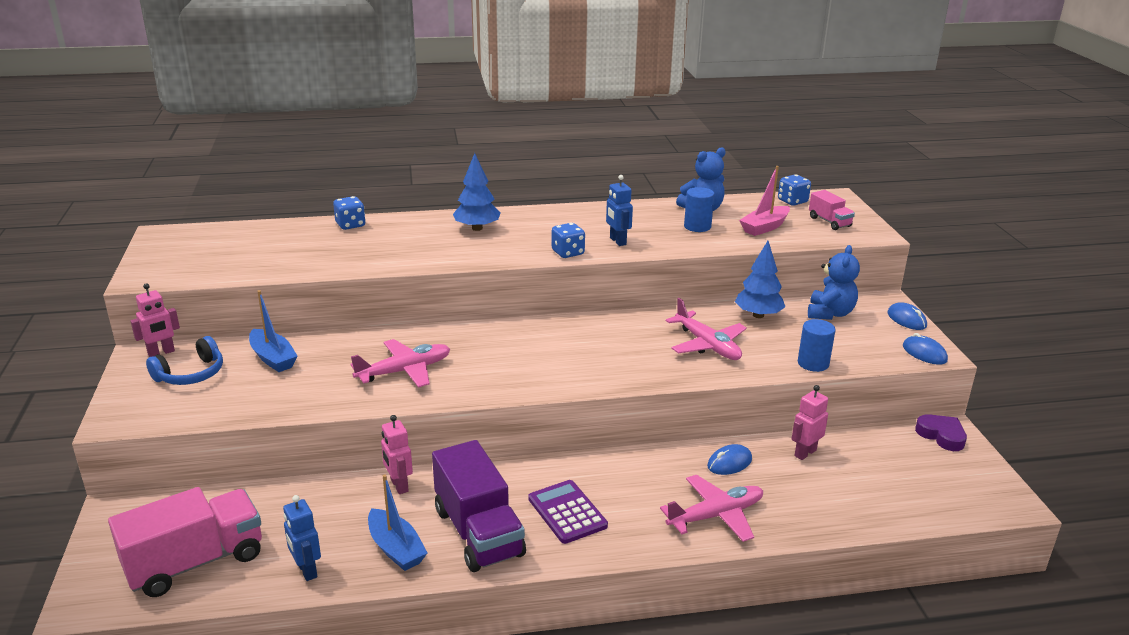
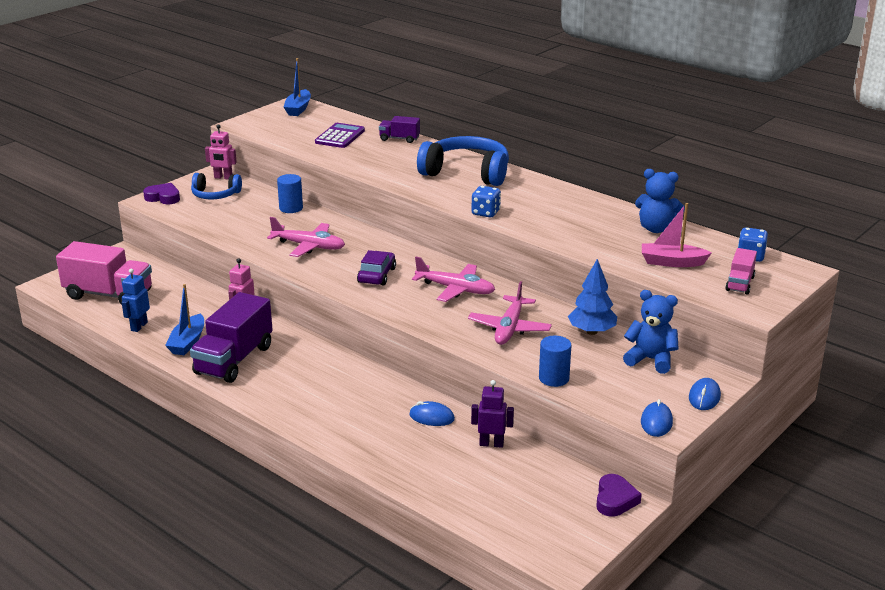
camera: 50 degrees right, 0 degrees up
blue boat [249,290,297,372] -> blue boat moved to [284,58,311,116]
blue dice [333,196,366,230] -> purple truck [379,116,420,143]
blue tree [453,153,500,231] -> blue headphones [417,136,509,186]
purple calculator [528,480,608,544] -> purple calculator moved to [315,123,365,148]
blue robot [606,175,633,246] -> none
pink plane [660,475,763,542] -> pink plane moved to [412,257,495,302]
blue cylinder [684,187,714,232] -> blue cylinder moved to [277,174,303,213]
pink robot [791,385,828,460] -> purple robot [471,380,514,448]
blue teddy bear [808,245,860,320] -> blue teddy bear turned 135 degrees counterclockwise [623,290,679,374]
none -> purple heart [143,183,180,204]
none -> purple car [357,250,396,286]

